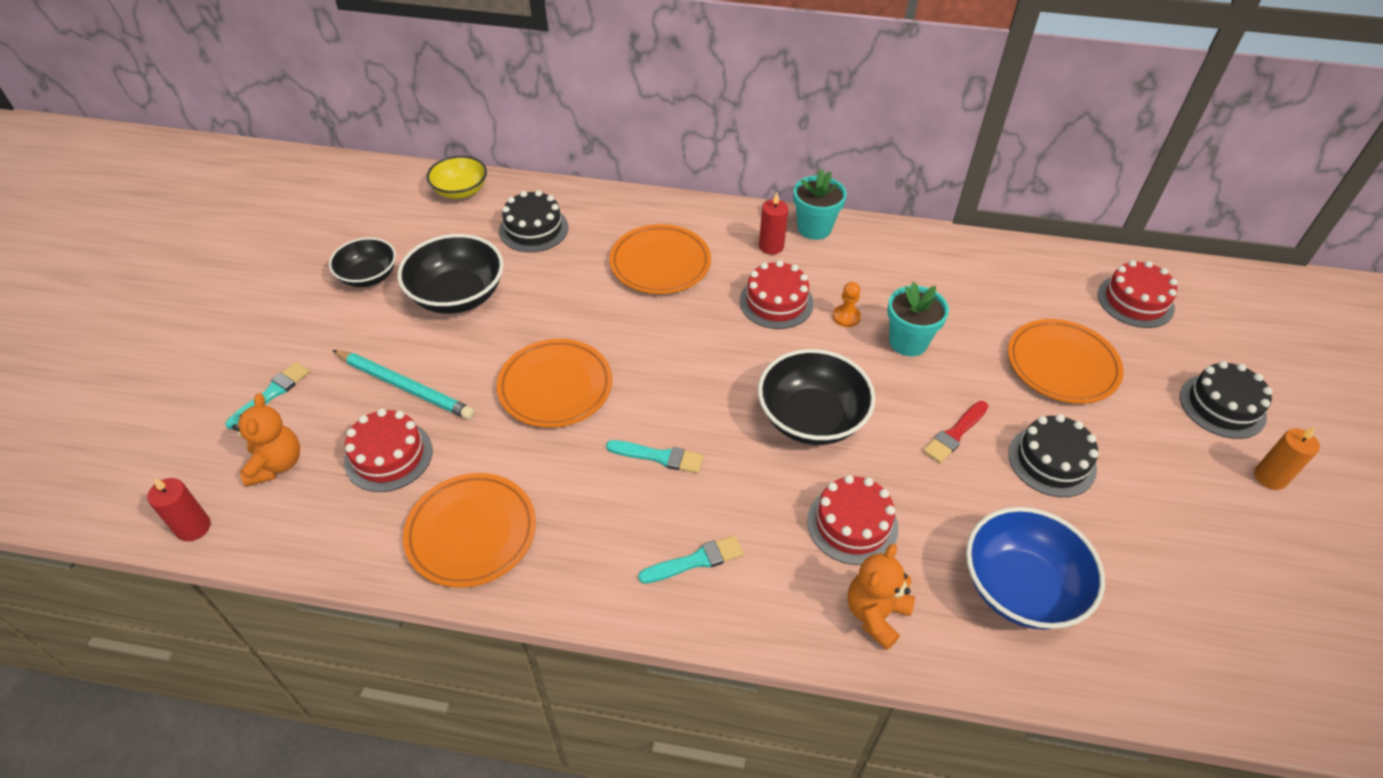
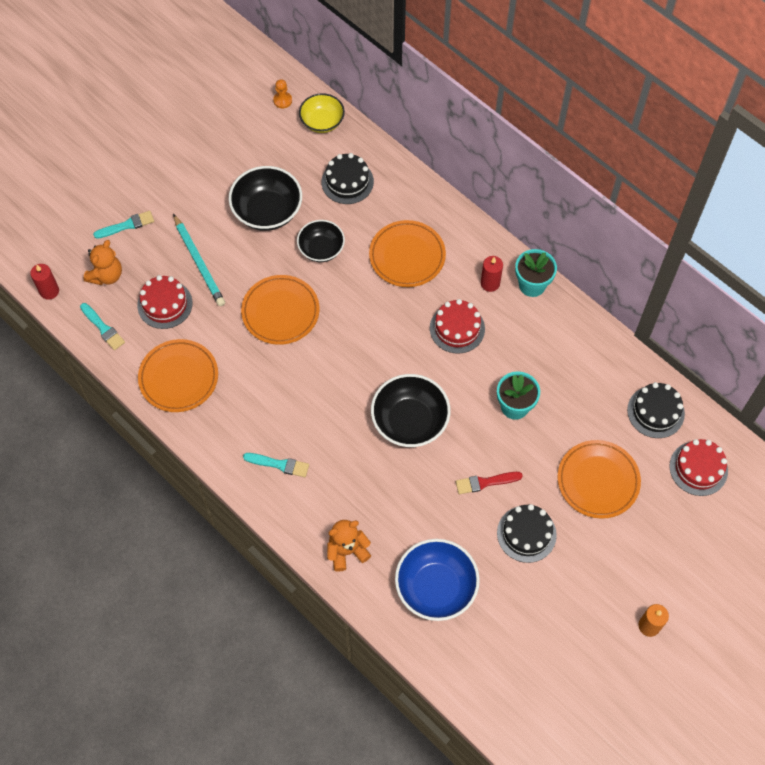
camera: 35 degrees right, 15 degrees up
black bowl [329,237,396,287] -> black bowl moved to [297,220,345,262]
turquoise brush [606,440,704,473] -> turquoise brush moved to [80,303,125,350]
red cake [807,475,898,565] -> none
orange pawn [833,282,861,327] -> orange pawn moved to [273,79,292,108]
black cake [1180,361,1273,439] -> black cake moved to [627,382,685,438]

